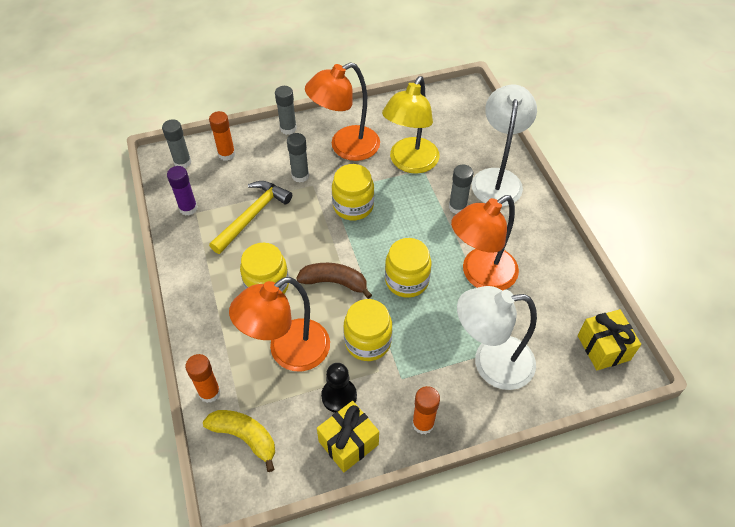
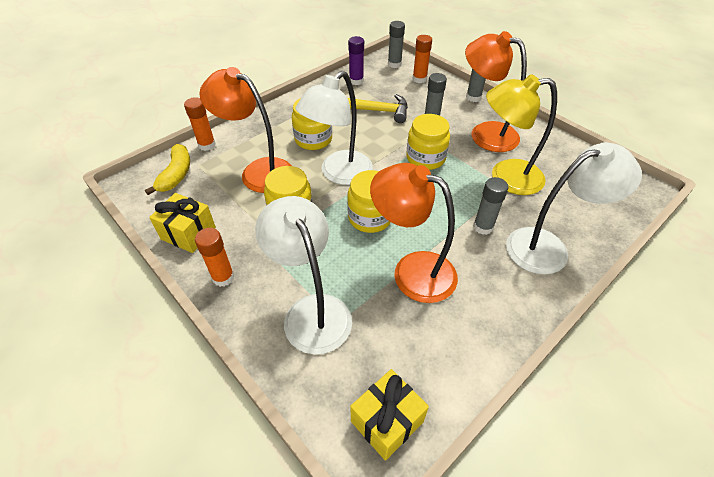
camera: 65 degrees right, 5 degrees down
brown banana [296,263,372,299] -> white lamp [295,71,373,185]
black pawn [321,363,357,413] -> none

